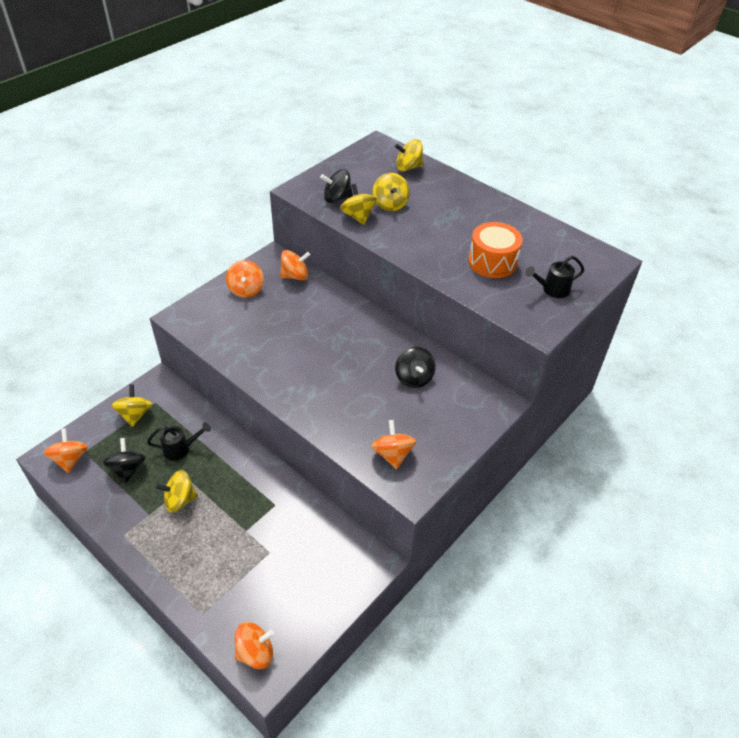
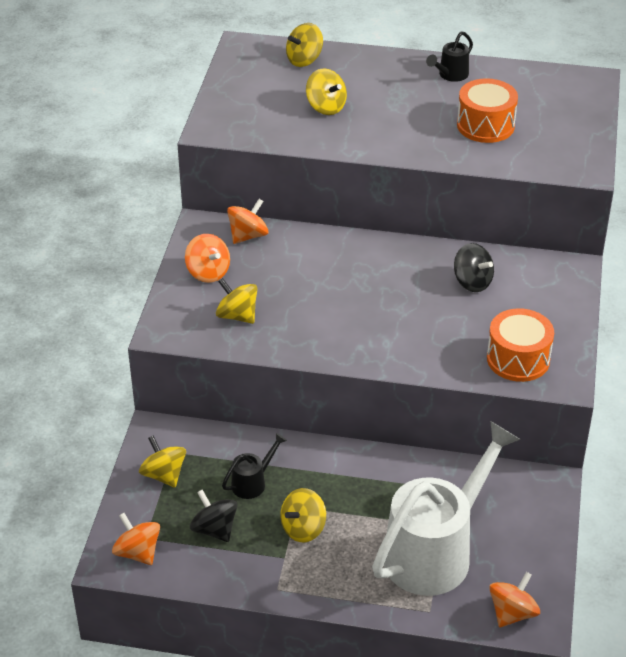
camera: 30 degrees left, 5 degrees down
black spinning top [320,169,353,203] -> none
yellow spinning top [340,184,377,225] -> yellow spinning top moved to [216,278,257,324]
orange spinning top [371,420,416,469] -> orange drum [487,308,554,382]
black watering can [525,256,584,298] -> black watering can moved to [426,31,473,82]
none -> white watering can [372,422,520,596]

